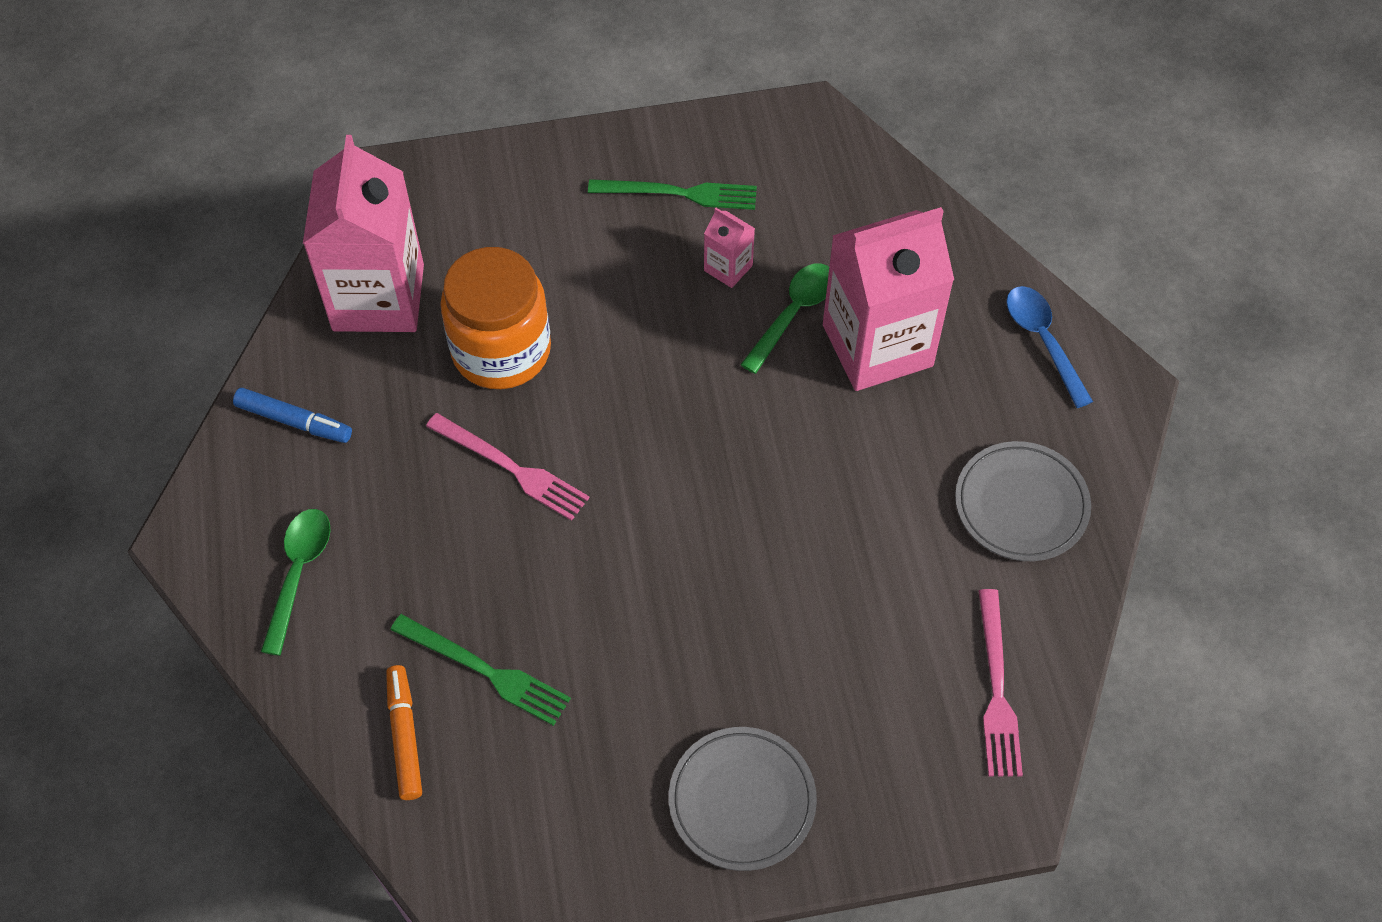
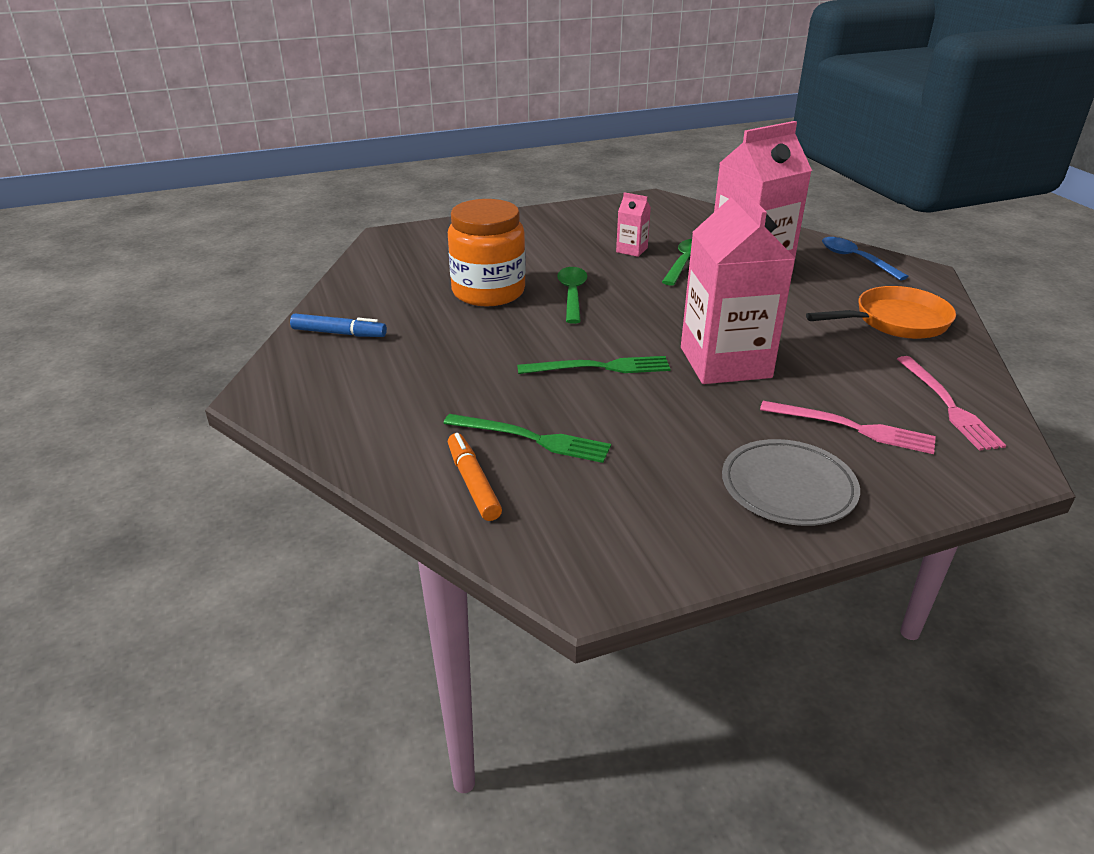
camera: 10 degrees left, 25 degrees down
green spoon [261,509,331,656] -> green spoon moved to [557,267,587,324]
pink carton [303,135,424,332] -> pink carton moved to [681,183,796,384]
pink fork [426,413,590,521] -> pink fork moved to [760,401,936,454]
green fork [588,179,757,210] -> green fork moved to [517,356,670,374]
grey plate [955,441,1091,561] -> orange pan [806,286,956,339]

